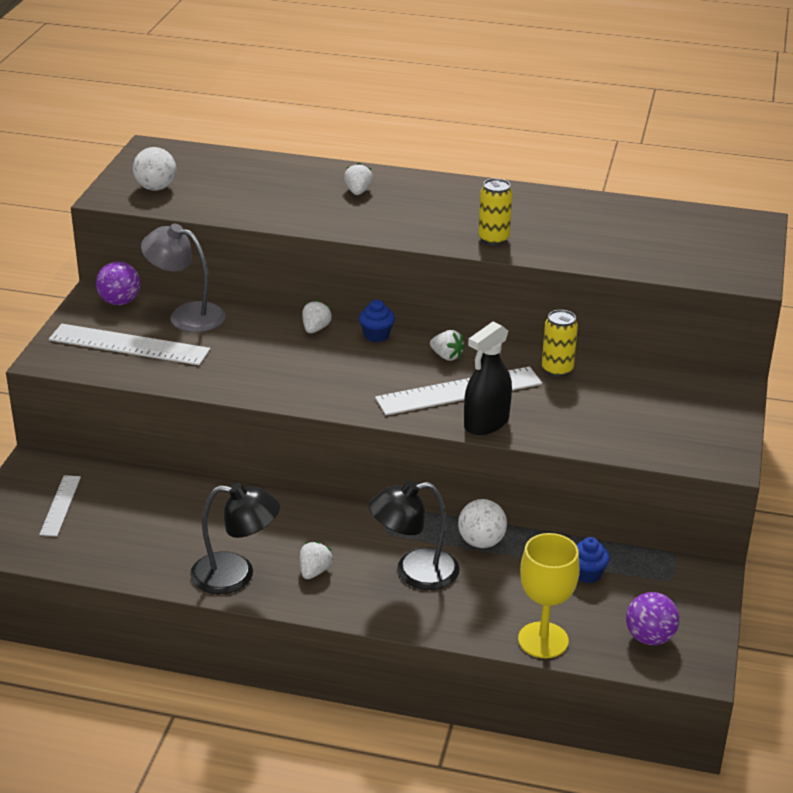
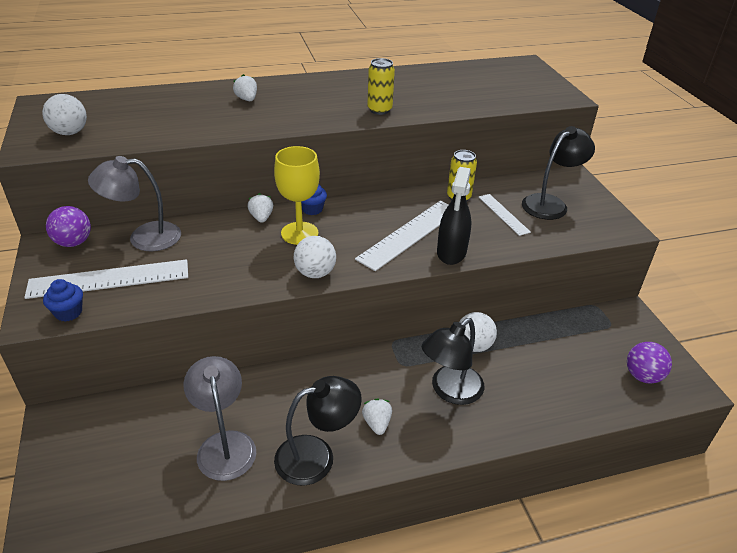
camera: 30 degrees left, 5 degrees up
white ruler [39,475,81,536] -> white ruler moved to [479,194,531,236]
white strawberry [430,330,465,361] -> none
yellow goblet [518,533,580,658] -> yellow goblet moved to [274,146,320,245]
blue cupcake [576,537,610,583] -> blue cupcake moved to [43,279,83,321]
none -> grey lamp [183,356,256,481]
none -> white ball [294,236,336,278]
none -> black lamp [522,126,595,220]

